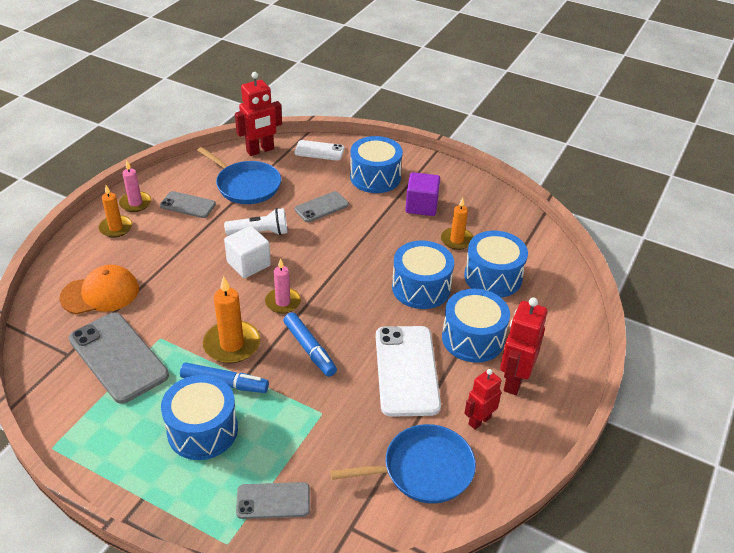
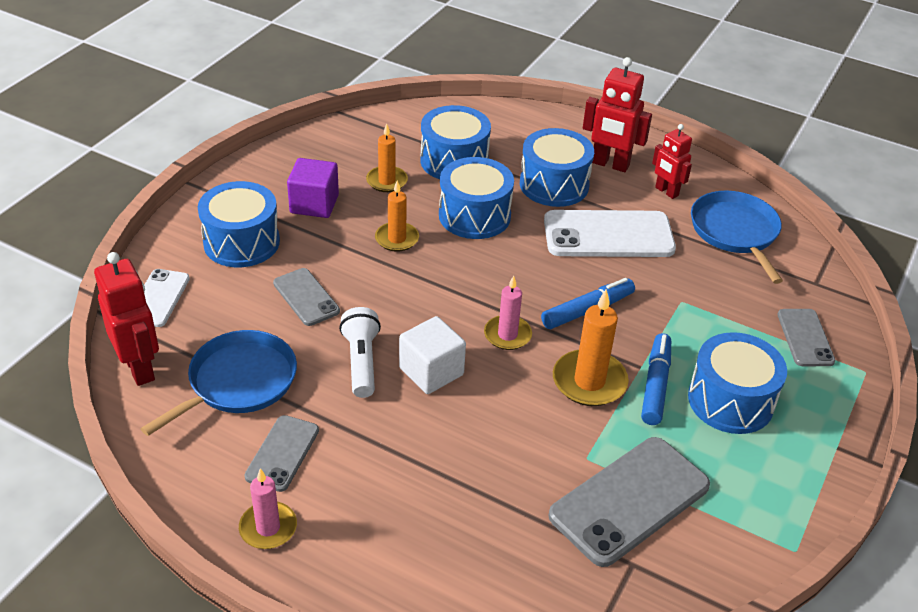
camera: 90 degrees left, 0 degrees up
orange cap [59,265,139,314] -> none
orange candle [99,185,132,237] -> orange candle moved to [375,180,419,252]

